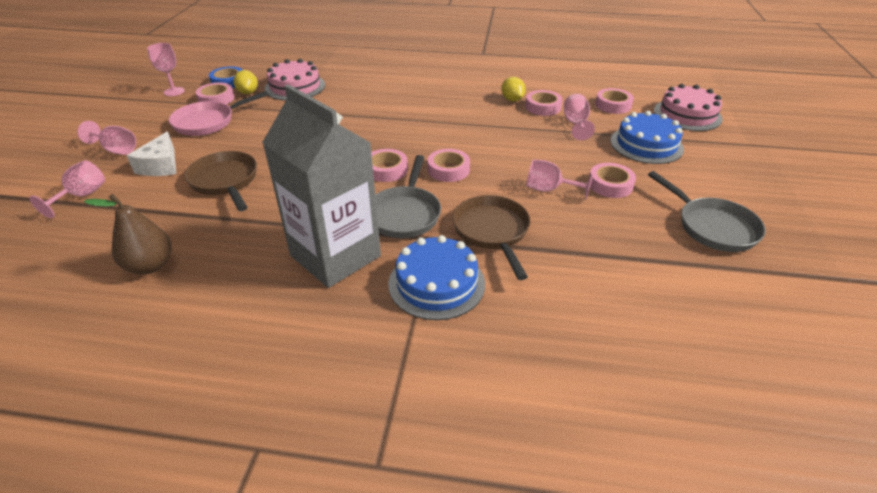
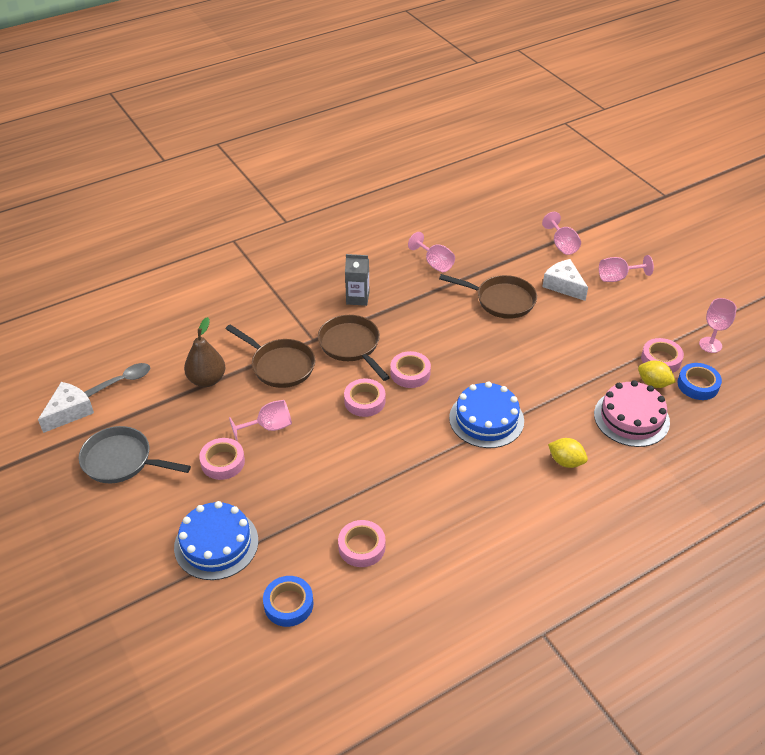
camera: 140 degrees right, 5 degrees up
brown pear [84,194,172,274] -> brown pear moved to [184,317,225,387]
pink pan [169,91,268,136] -> none
grey carton [262,84,381,288] -> grey carton [345,254,369,306], size x0.45
grey pan [375,155,441,238] -> brown pan [318,315,390,381]
blue cake [388,235,485,320] -> blue cake moved to [449,381,524,448]
yellow lemon [501,77,526,101] -> yellow lemon moved to [548,438,588,468]
pink goblet [564,94,595,140] -> pink goblet moved to [408,232,455,272]
pink tape [595,88,634,114] -> blue tape [263,576,313,627]
pink cake [654,84,723,131] -> none
none -> white cheese [38,382,94,433]
none -> grey spoon [84,363,150,397]

